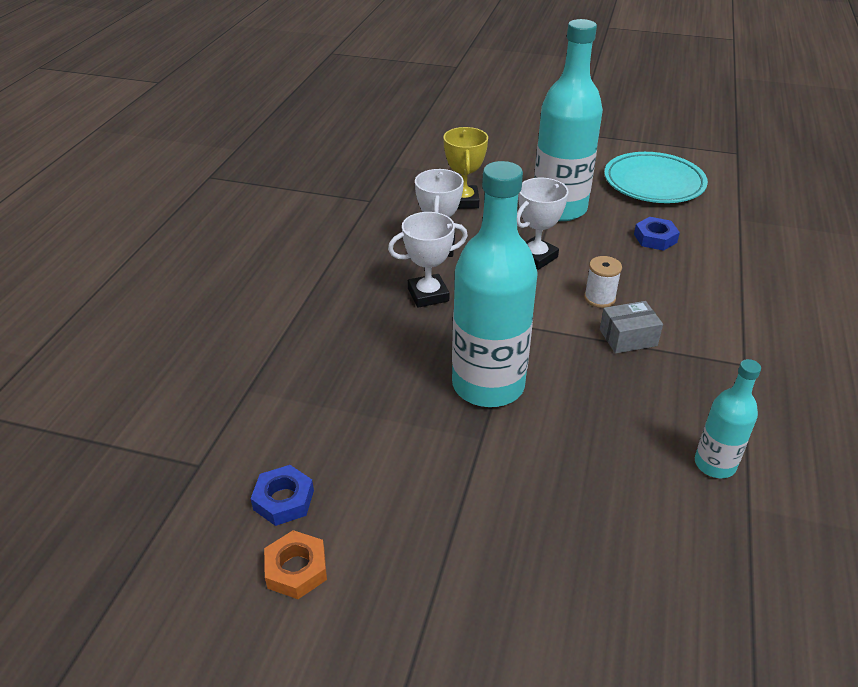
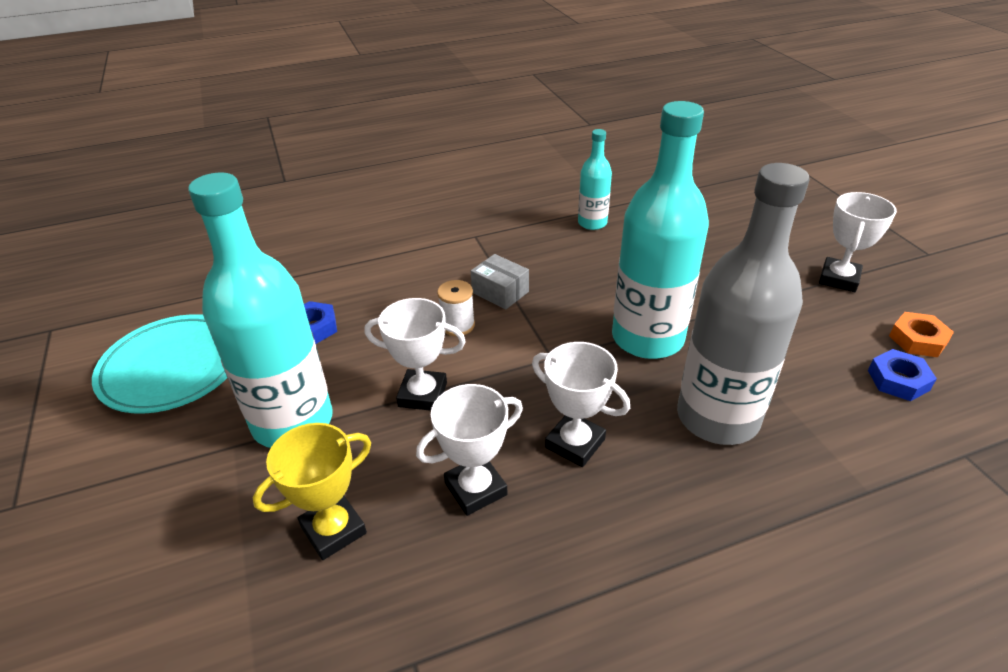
camera: 125 degrees left, 0 degrees up
none -> grey bottle [677,163,809,445]
none -> white trophy [819,192,897,292]

